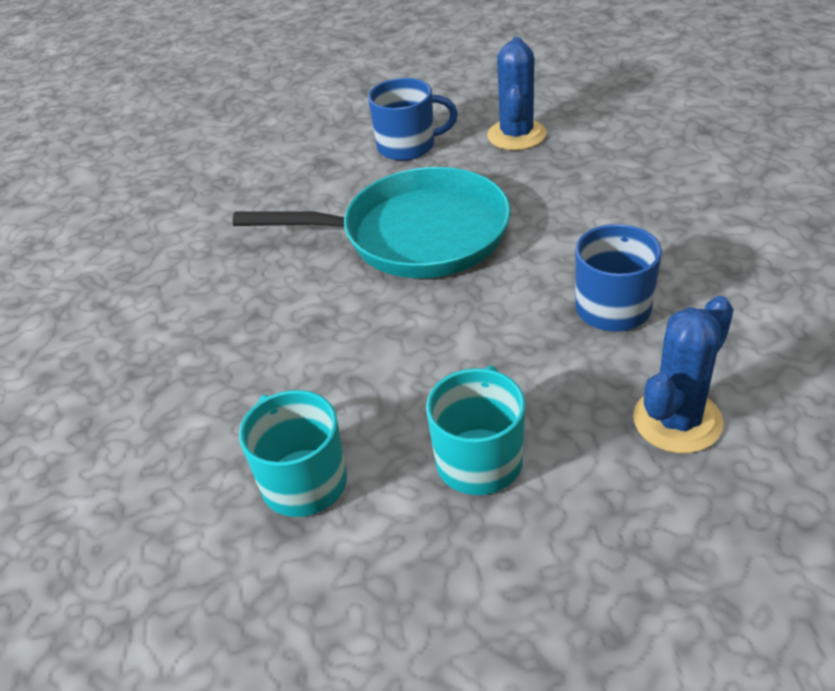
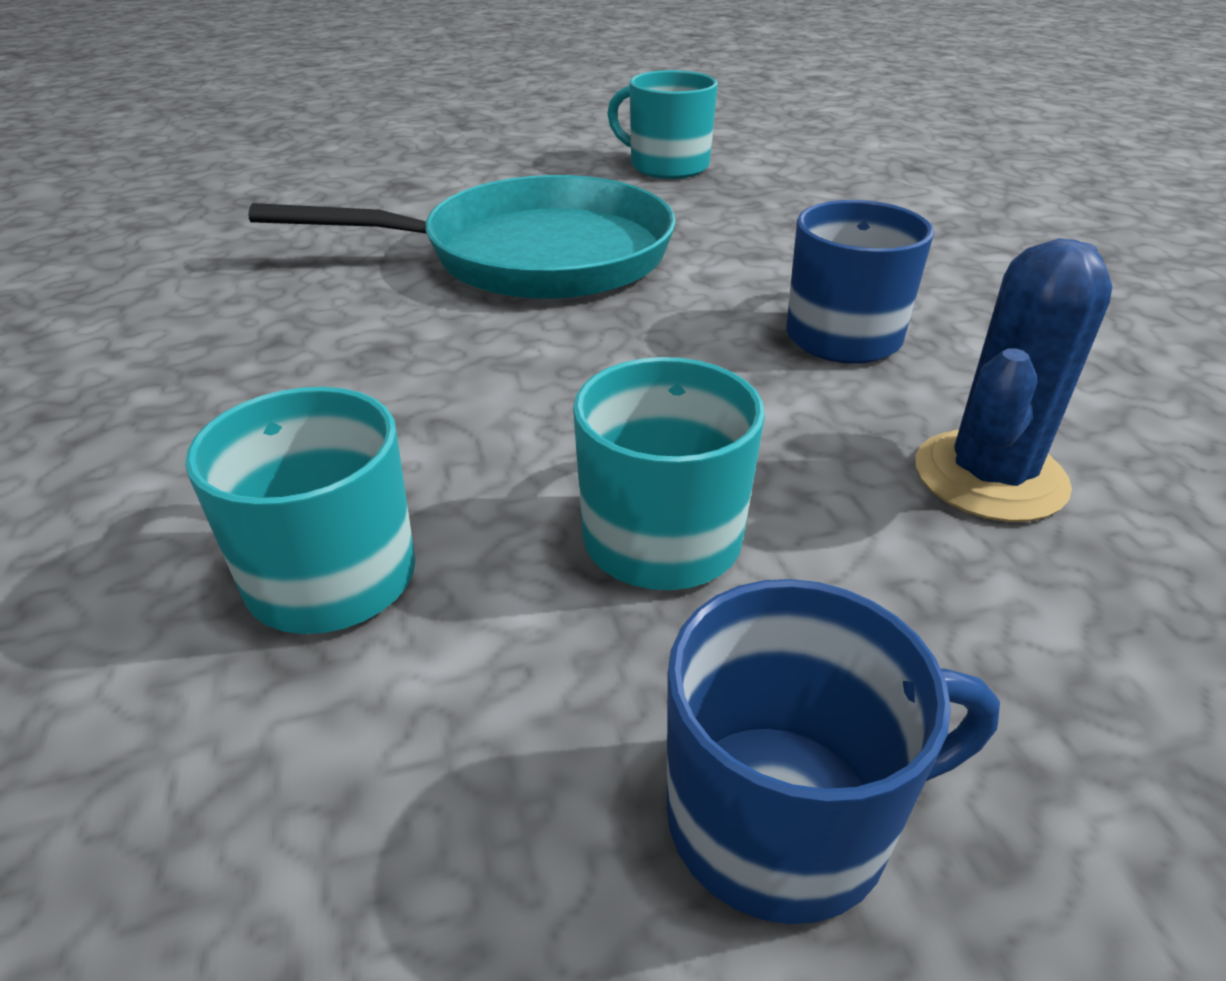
camera: 10 degrees left, 5 degrees down
blue mug [368,78,458,161] -> blue mug moved to [667,579,1000,924]
blue cactus [487,37,547,150] -> turquoise mug [607,70,718,179]

